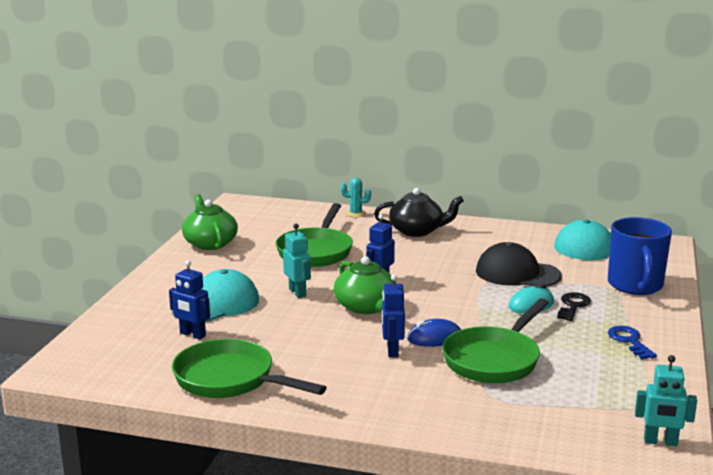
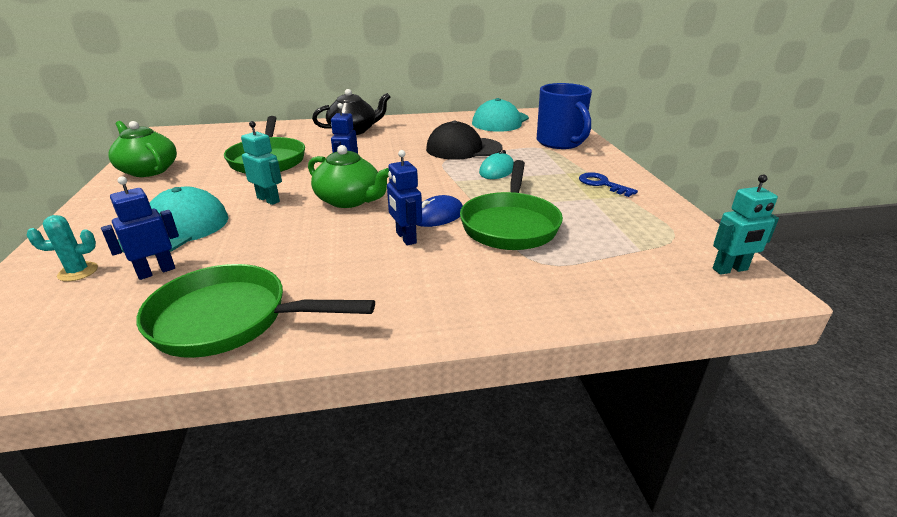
camera: 25 degrees left, 10 degrees up
blue robot [169,260,210,340] -> blue robot turned 135 degrees clockwise [101,176,179,280]
turquoise cactus [341,178,371,217] -> turquoise cactus moved to [26,215,98,282]
black key [557,292,591,321] -> none

